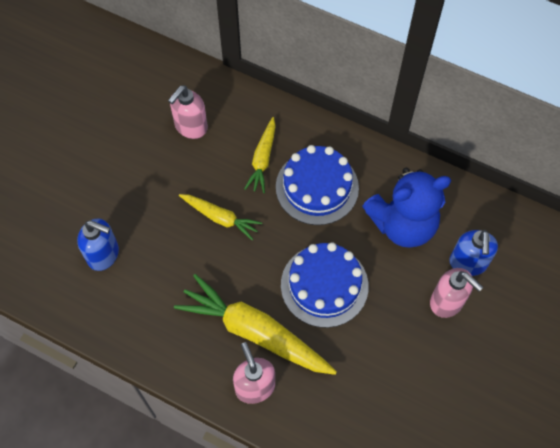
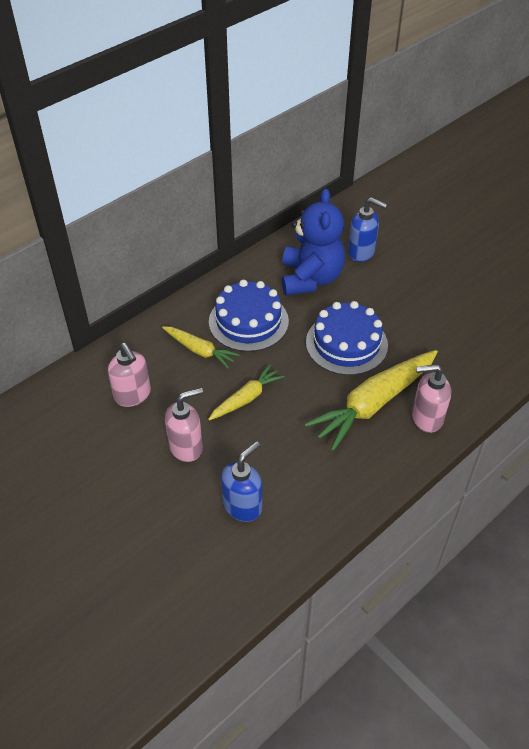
camera: 70 degrees left, 15 degrees down
pink soap dispenser [430,268,483,318] -> pink soap dispenser moved to [165,388,203,462]

